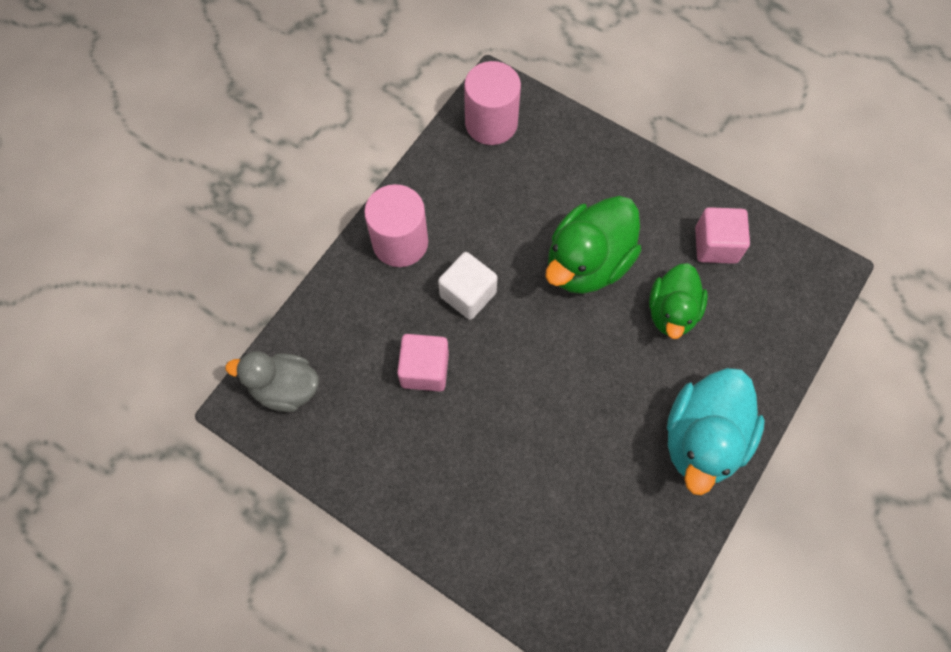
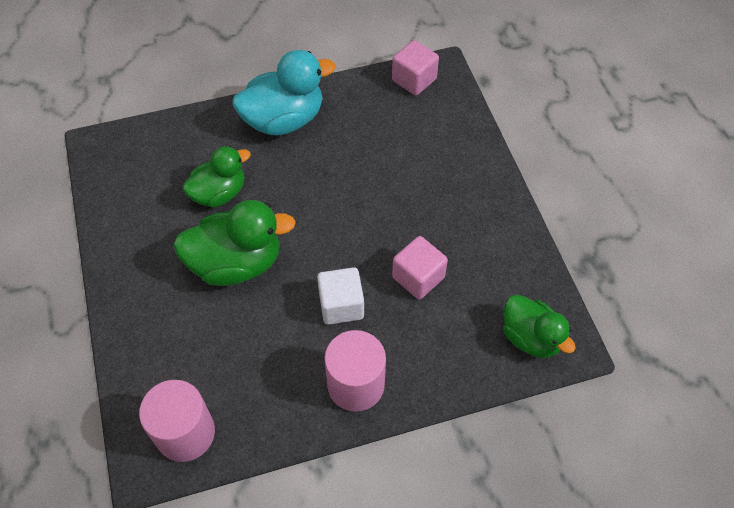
camera: 140 degrees left, 10 degrees down
grey duck [225,351,319,412] -> green duck [503,295,576,358]
pink cube [695,207,750,264] -> pink cube moved to [392,40,439,95]

